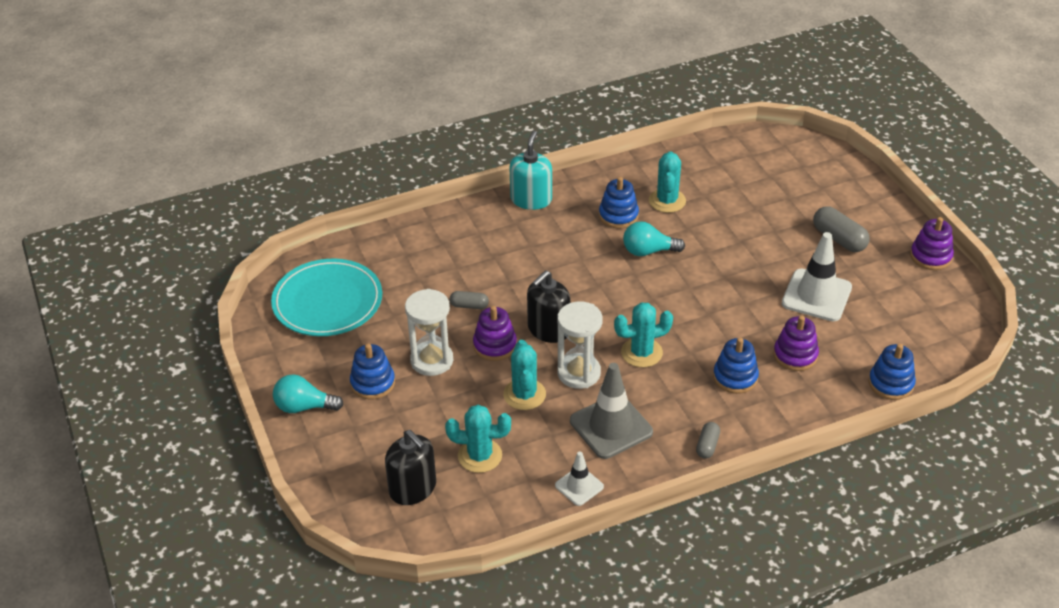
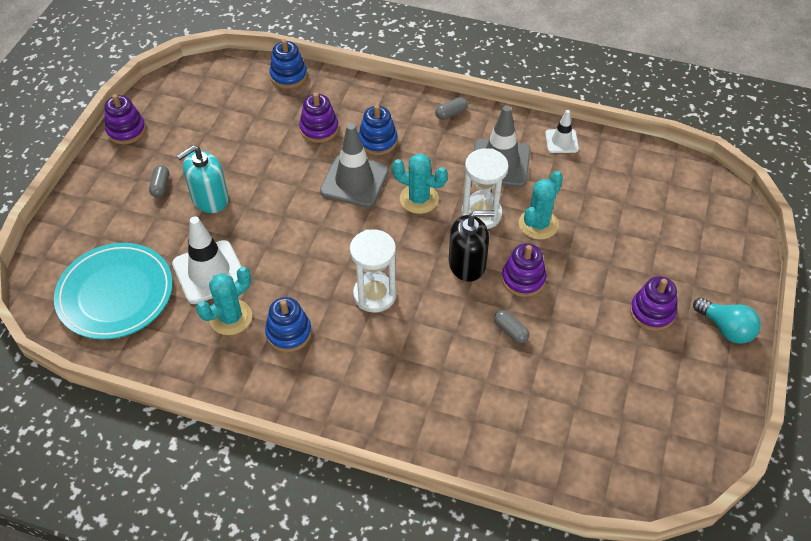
camera: 140 degrees left, 10 degrees up
turquoise plate [271,259,382,336] -> turquoise plate moved to [54,243,173,340]
blue stacking toy [350,344,395,400] -> purple stacking toy [630,276,677,331]
black soap dispenser [385,430,436,505] -> none
white hourglass [405,289,453,376] -> white hourglass moved to [350,229,397,313]
turquoise cactus [445,405,511,473] -> none
turquoise soap dispenser [509,131,552,210] -> turquoise soap dispenser moved to [177,145,229,213]
turquoise light bulb [623,221,685,256] -> none
white traffic cone [782,232,852,321] -> white traffic cone moved to [172,216,241,304]
grey capsule [813,206,870,252] -> grey capsule [149,165,169,198], size x0.59
none -> grey traffic cone [320,123,389,208]

